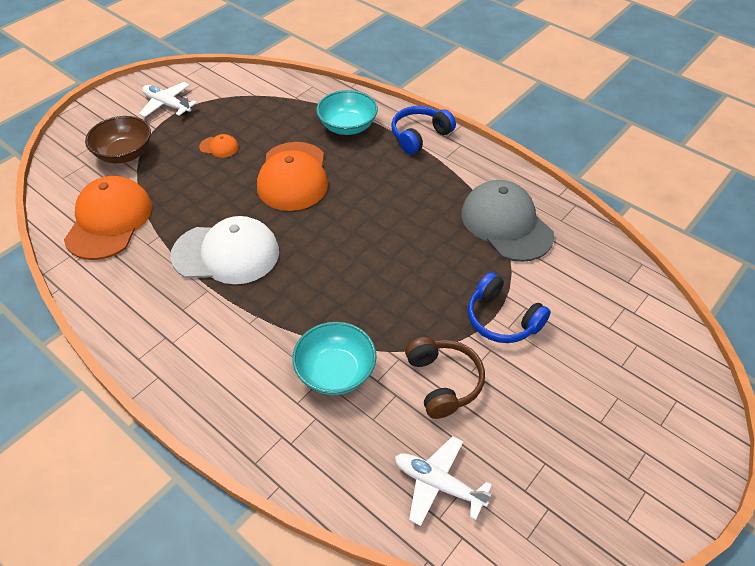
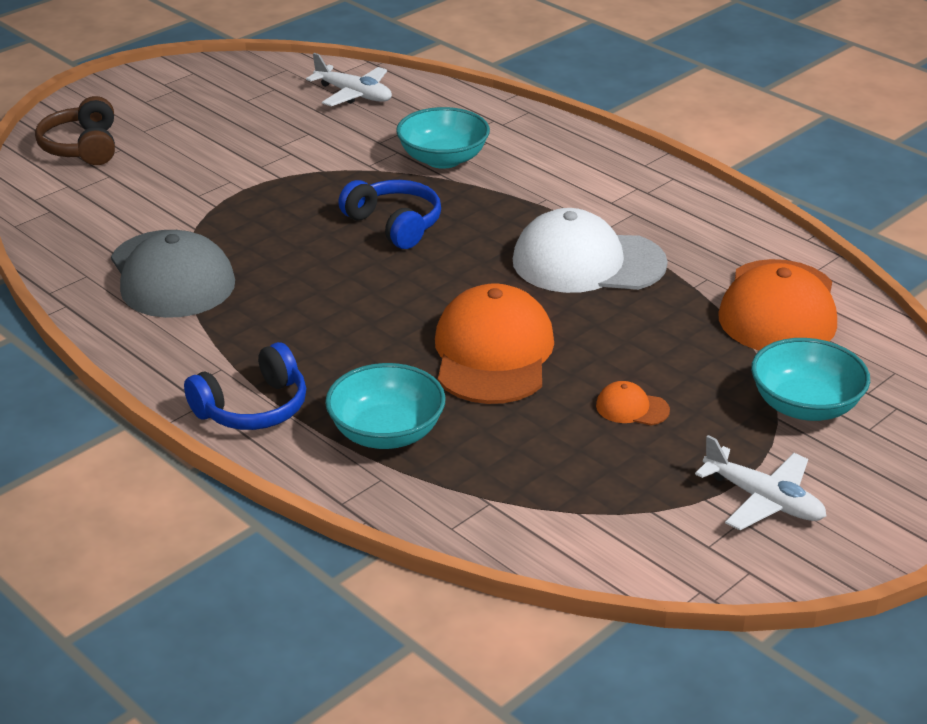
camera: 175 degrees left, 15 degrees down
brown bowl [85,116,151,163] -> turquoise bowl [751,338,870,421]
brown headphones [405,337,485,419] -> brown headphones moved to [35,96,115,165]
blue headphones [468,272,551,343] -> blue headphones moved to [338,180,441,249]

